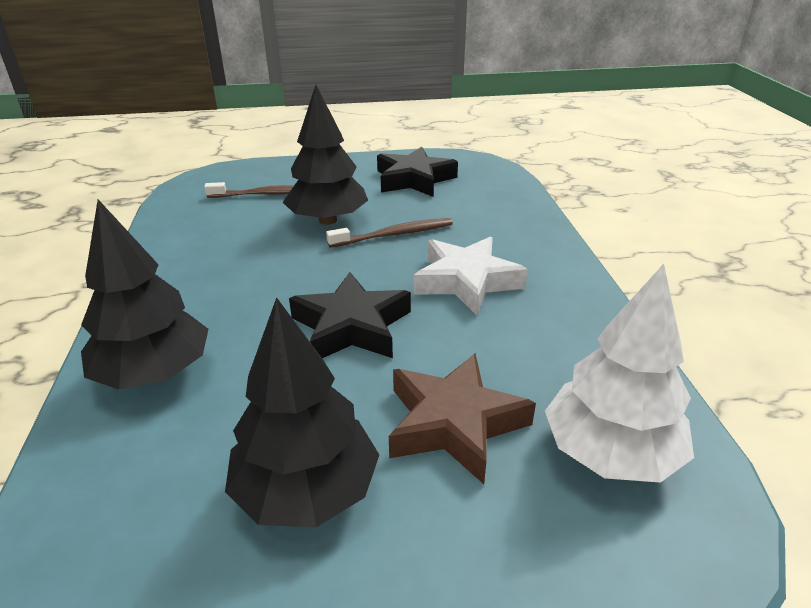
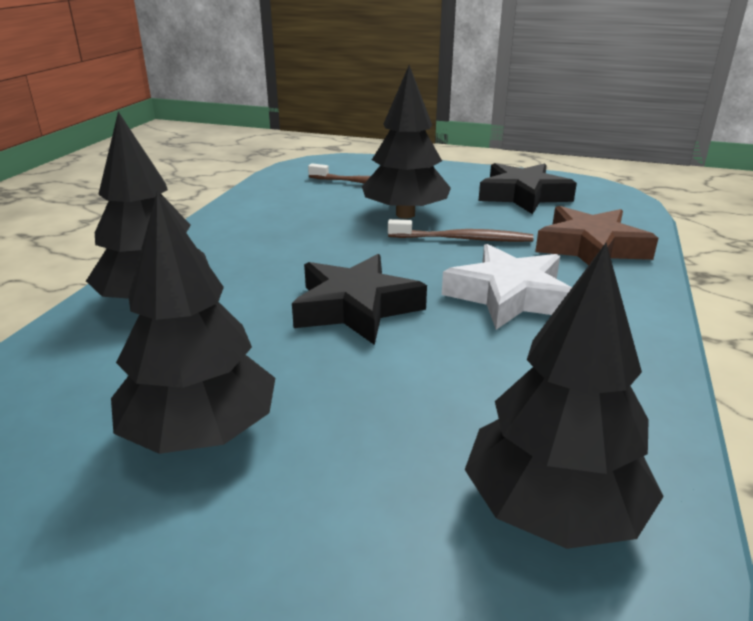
camera: 25 degrees right, 5 degrees down
brown star [389,353,536,484] -> brown star moved to [535,206,658,265]
white tree [545,264,694,483] -> black tree [465,243,664,549]

